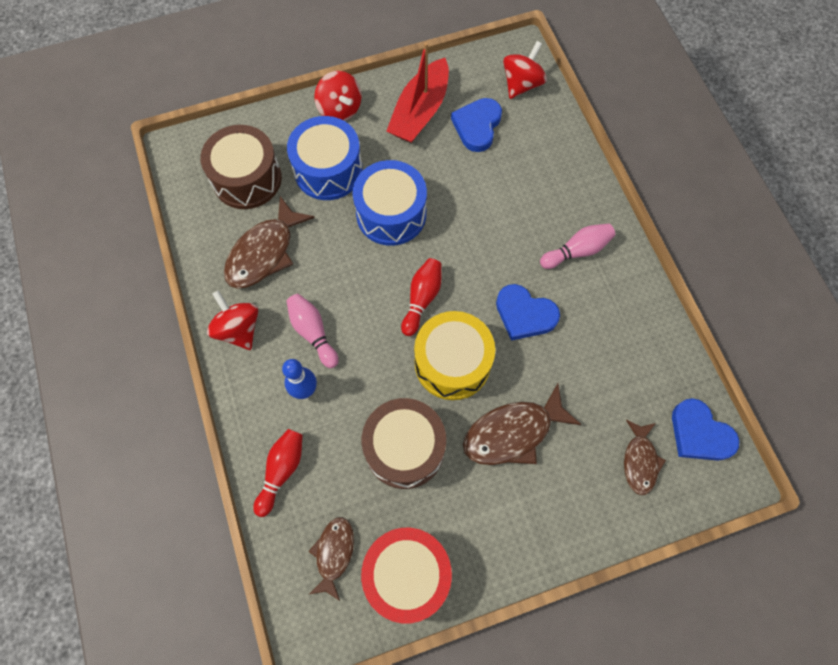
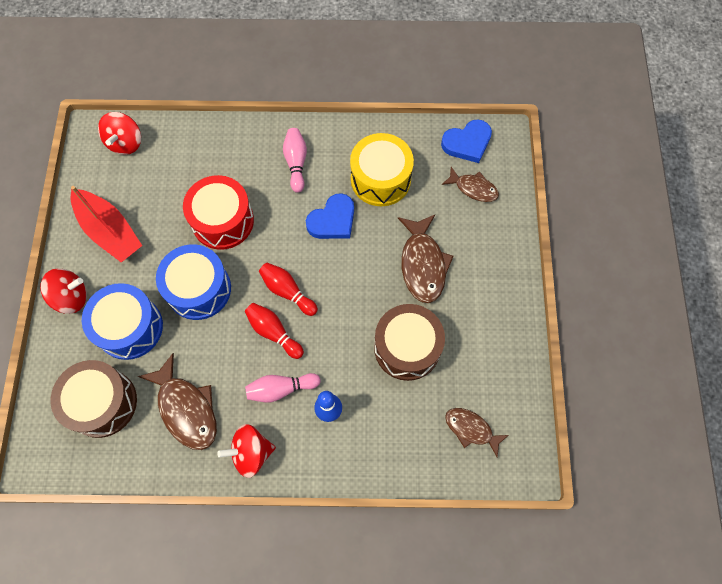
camera: 70 degrees left, 0 degrees up
red bowling pin [253,429,303,517] -> red bowling pin moved to [245,303,304,359]
red drum [361,528,452,624] -> red drum moved to [183,175,254,250]
yellow drum [414,311,495,400] -> yellow drum moved to [350,133,414,206]
blue heart [451,98,502,152] -> none
red spinning top [503,41,547,99] -> red spinning top turned 135 degrees counterclockwise [98,112,141,155]

